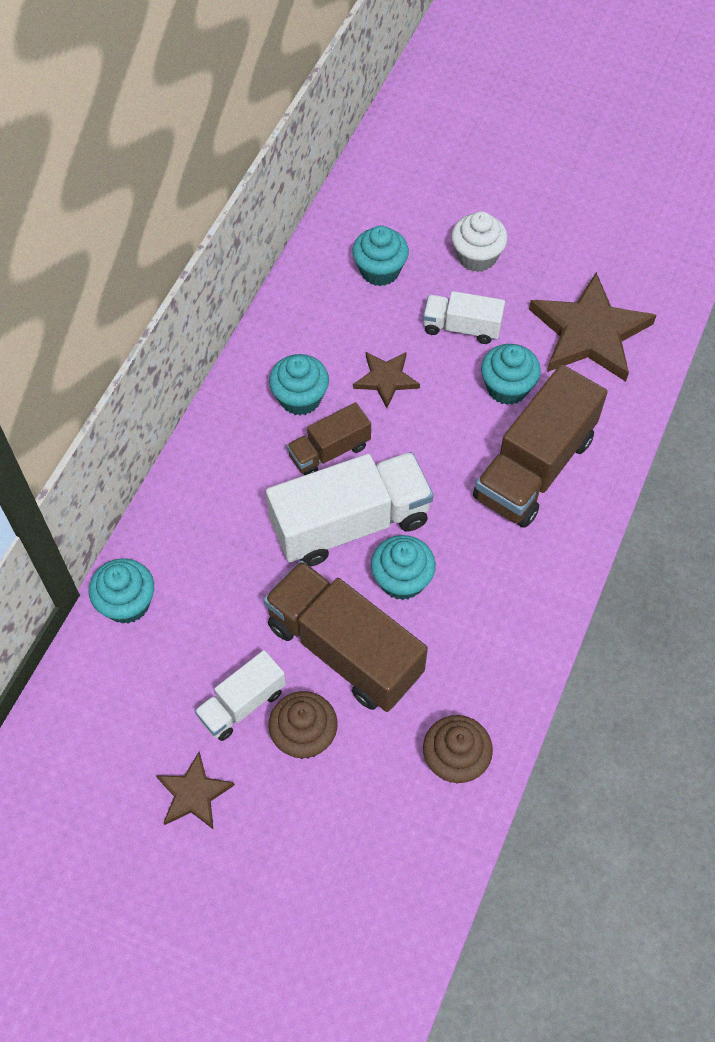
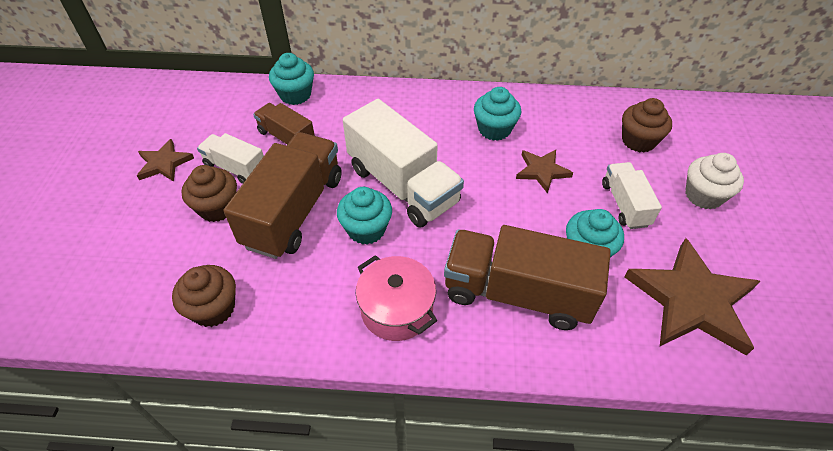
camera: 70 degrees right, 10 degrees down
brown truck [287,402,371,475] -> brown truck moved to [253,103,315,146]
turquoise cupcake [352,226,409,286] -> brown cupcake [622,98,672,152]
none -> pink pot [356,255,437,341]

